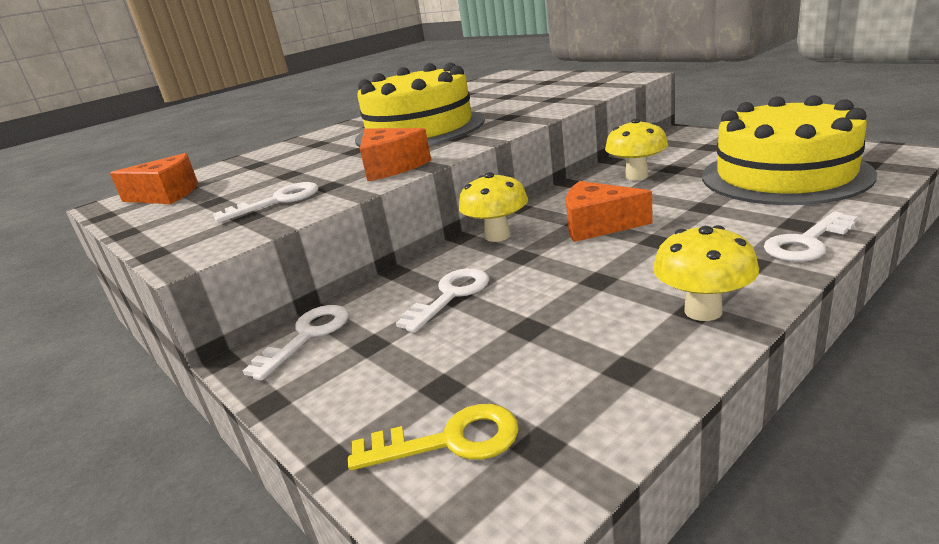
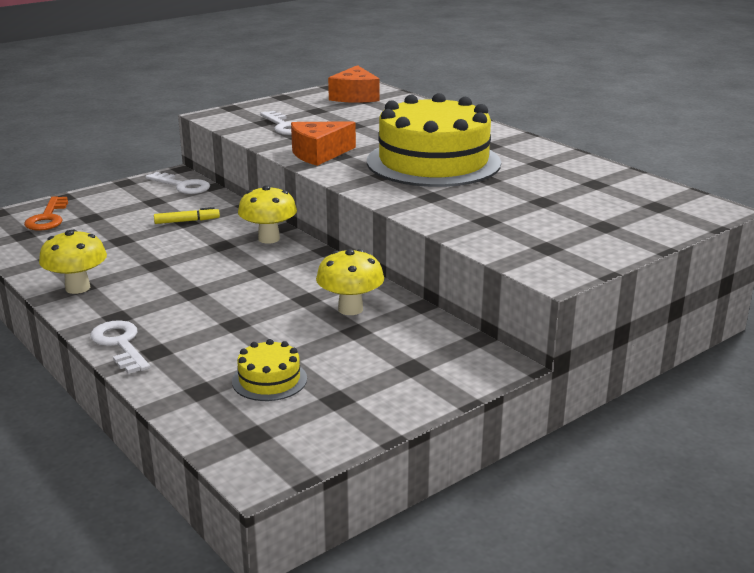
camera: 90 degrees right, 0 degrees up
yellow key [348,404,519,470] -> orange key [24,196,68,231]
white key [396,268,489,333] -> yellow marker [154,207,220,224]
orange cheese [566,181,652,242] -> none
yellow cake [702,95,877,205] -> yellow cake [232,339,307,401], size x0.42

